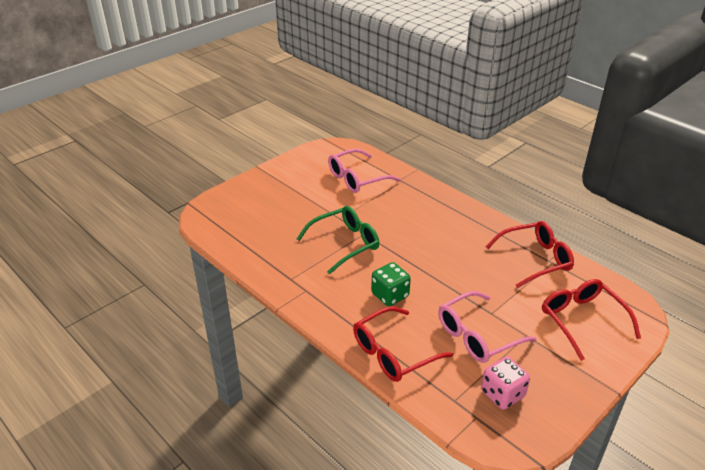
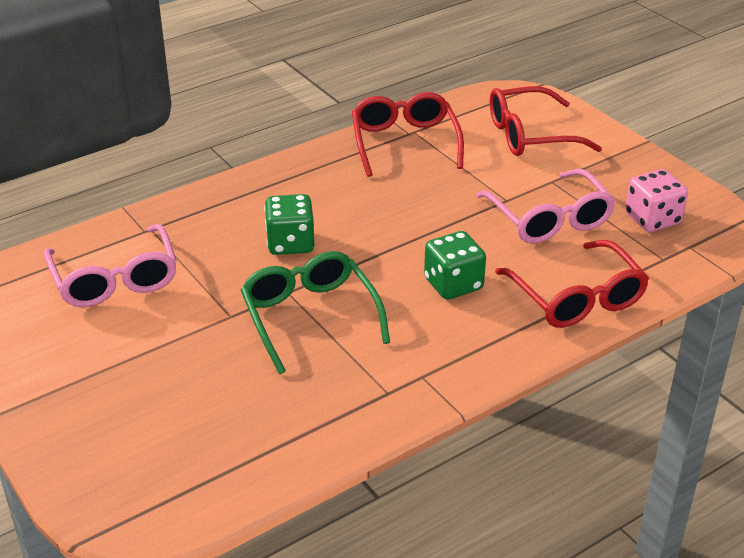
camera: 80 degrees left, 0 degrees up
none -> green dice [264,194,314,255]

